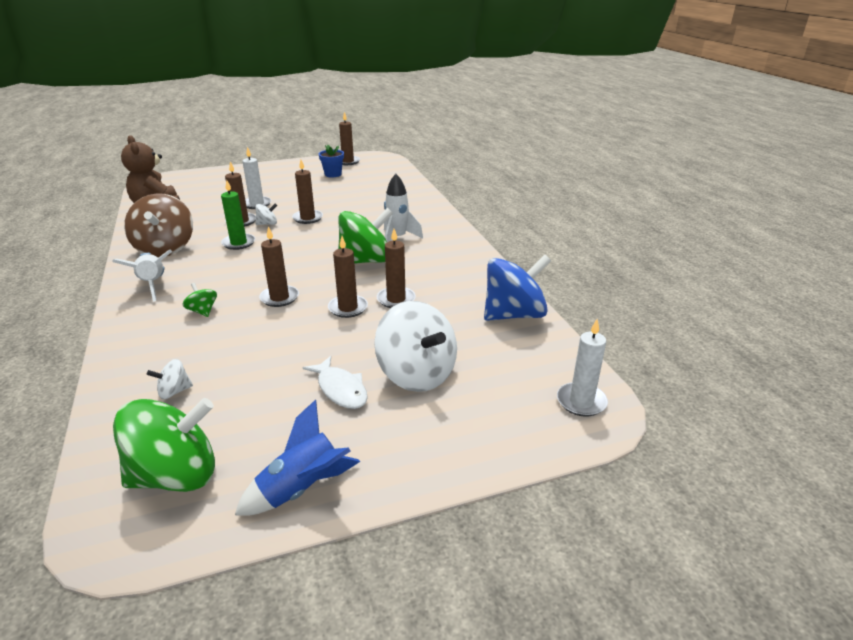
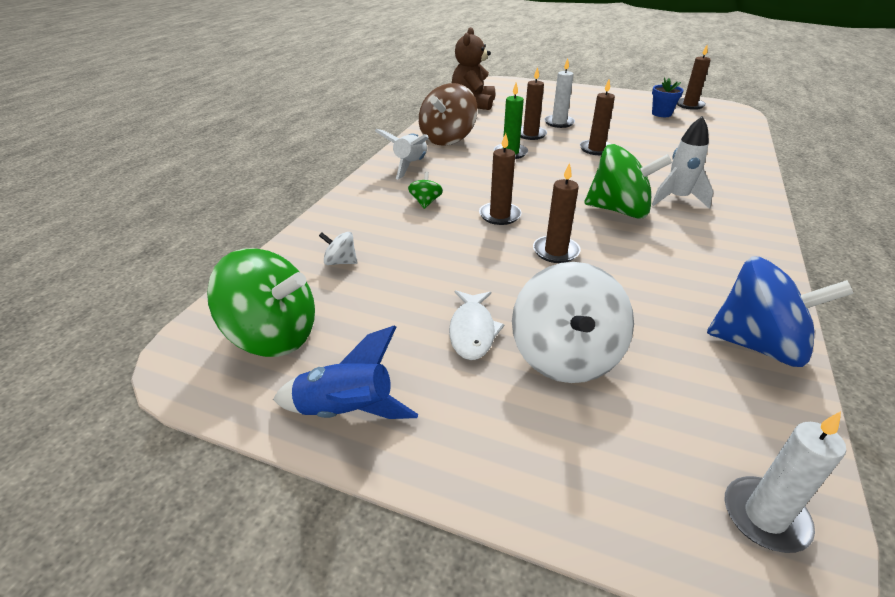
camera: 40 degrees right, 5 degrees up
white spinning top [256,203,277,225] -> none
brown candle [377,229,416,308] -> none

